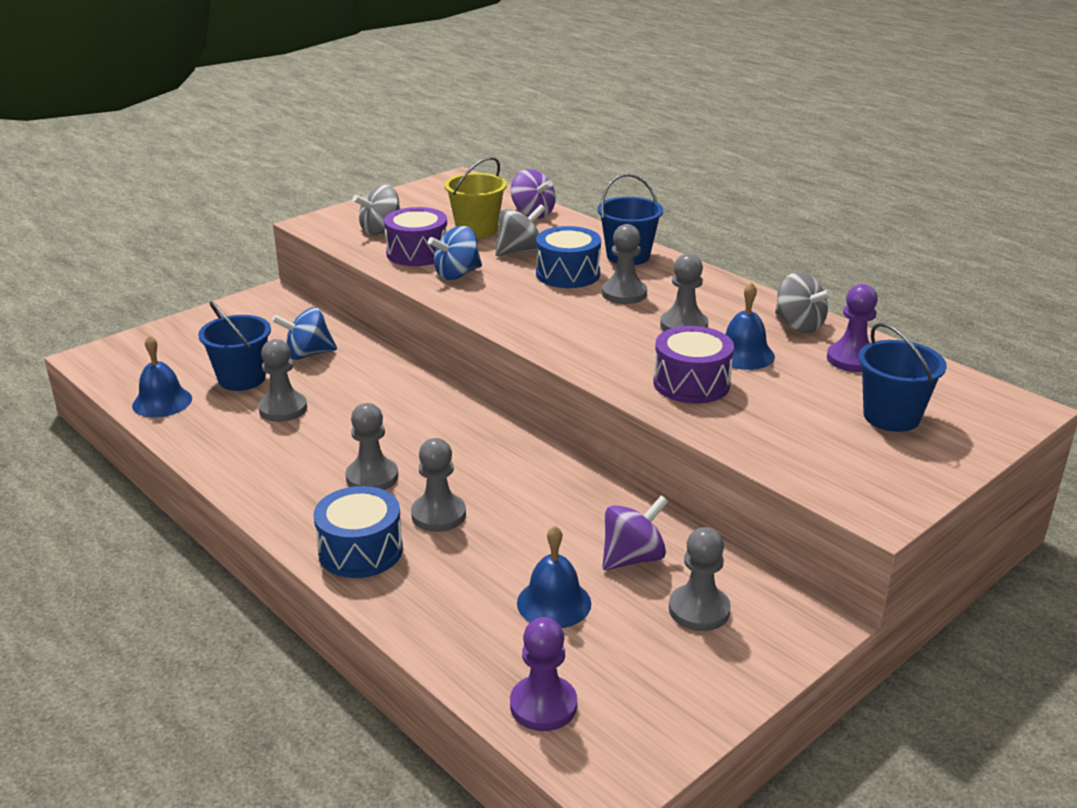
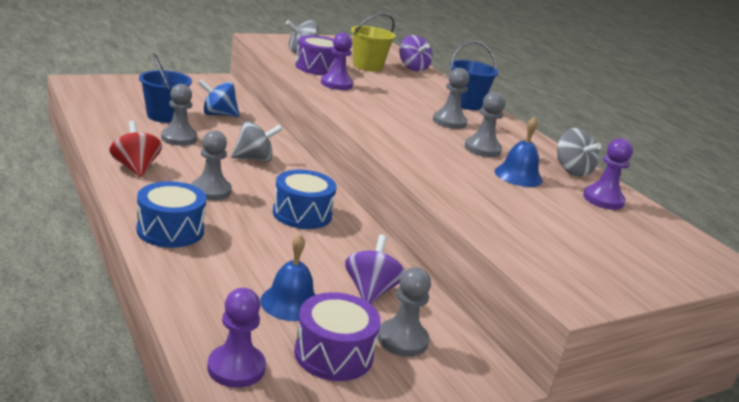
camera: 10 degrees right, 5 degrees down
blue bell [132,335,192,418] -> none
grey pawn [411,438,466,532] -> none
blue spinning top [428,226,482,280] -> purple pawn [321,33,353,90]
grey spinning top [495,204,546,256] -> grey spinning top moved to [231,121,283,162]
blue drum [536,226,601,288] -> blue drum moved to [273,170,337,229]
purple spinning top [602,495,668,570] -> purple spinning top turned 60 degrees counterclockwise [345,235,405,304]
purple drum [653,326,734,404] -> purple drum moved to [294,292,381,381]
blue bucket [858,323,947,432] -> none
none -> red spinning top [109,121,162,177]

